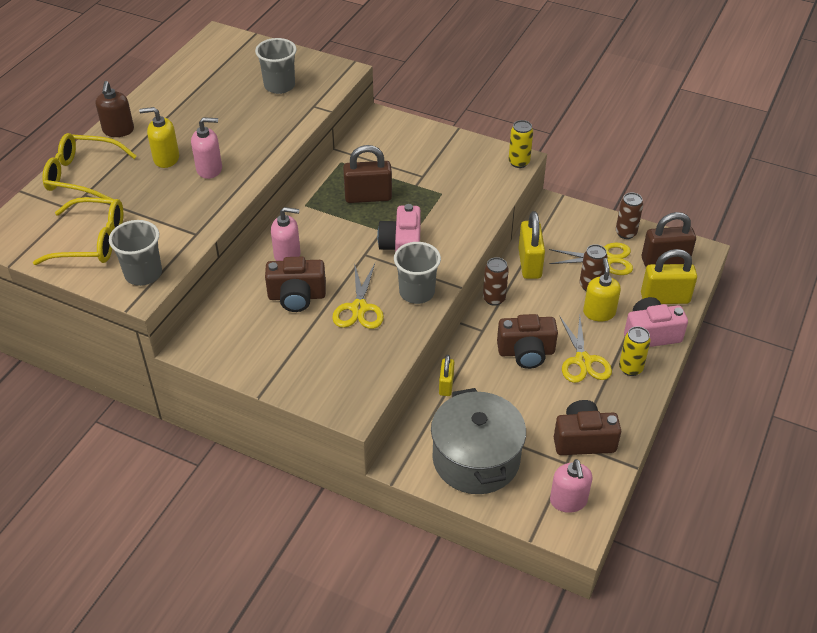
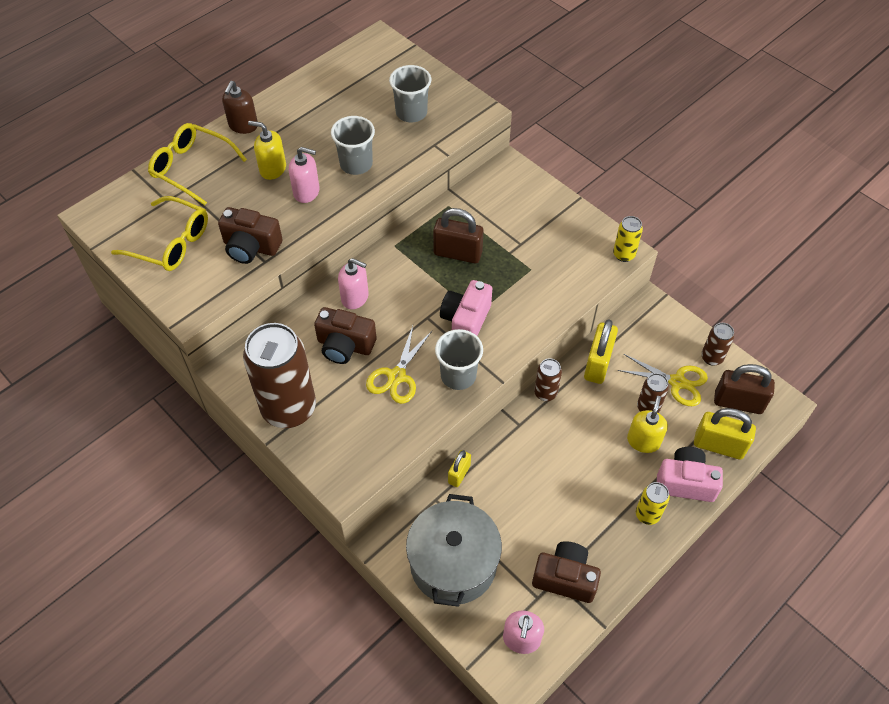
camera: 20 degrees right, 10 degrees up
grey cup [109,220,162,286] -> grey cup moved to [331,116,375,175]
brown camera [497,314,558,369] -> brown camera moved to [218,207,282,264]
yellow scissors [560,315,612,383] -> none
none -> brown can [243,323,316,428]

